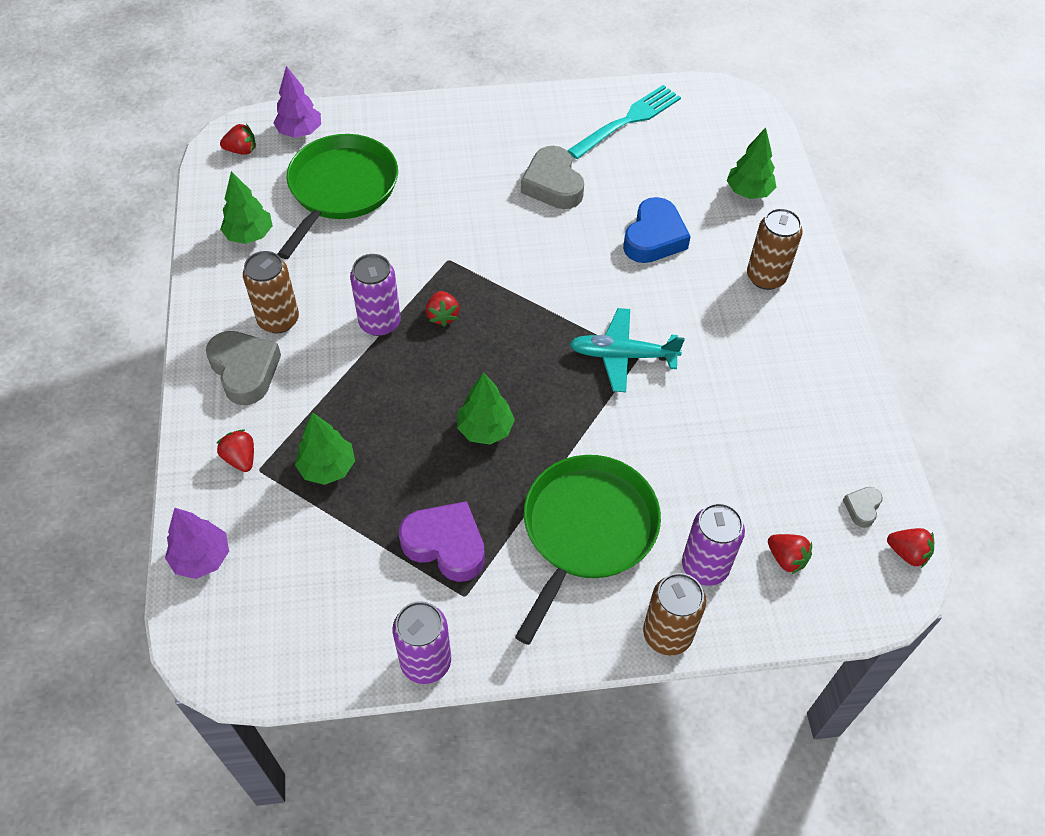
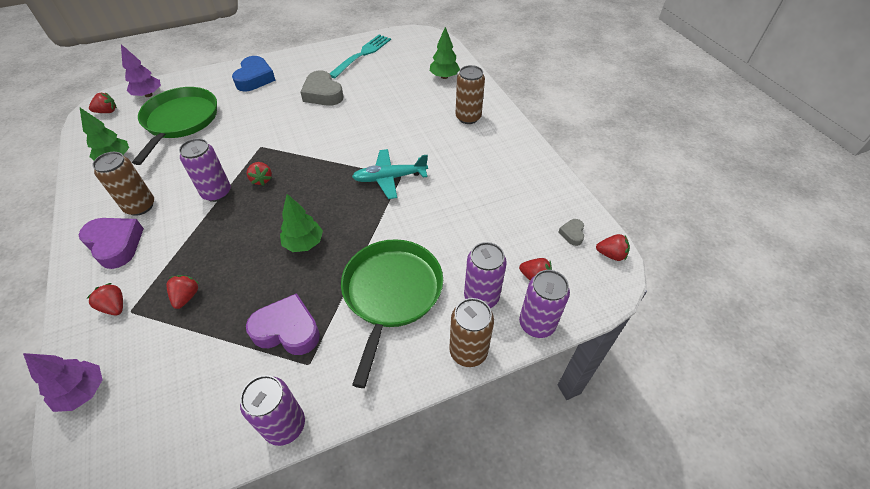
camera: 15 degrees left, 5 degrees down
grey heart [206,331,281,405] -> purple heart [79,218,144,269]
green tree [295,412,355,485] -> red strawberry [166,275,199,309]
blue heart [623,197,691,263] -> blue heart moved to [232,56,276,91]
none -> purple can [519,270,570,338]

